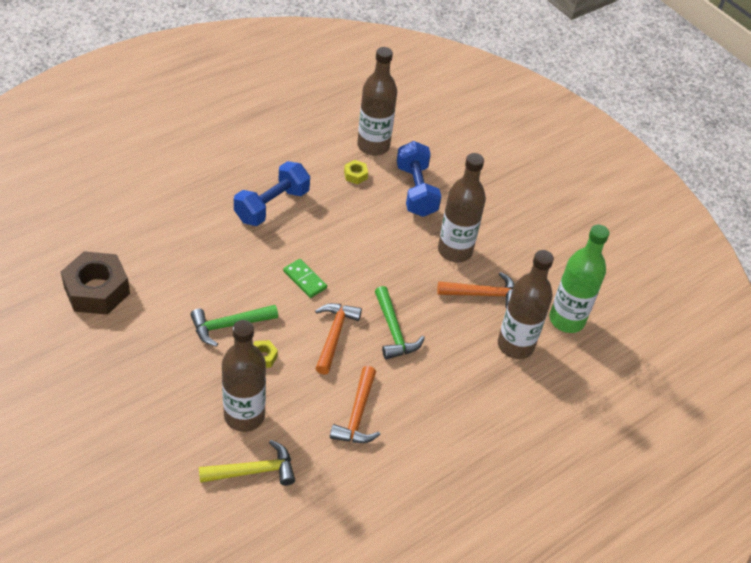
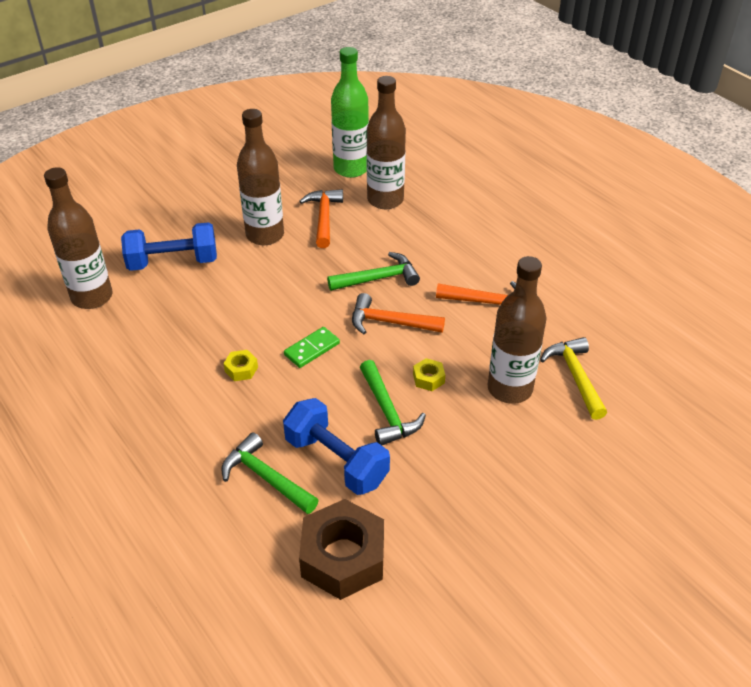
camera: 85 degrees left, 5 degrees down
blue dumbbell [234,161,310,226] -> blue dumbbell moved to [283,398,390,495]
yellow nut [344,160,368,184] -> yellow nut moved to [223,350,258,381]
none -> green hammer [221,432,319,514]

